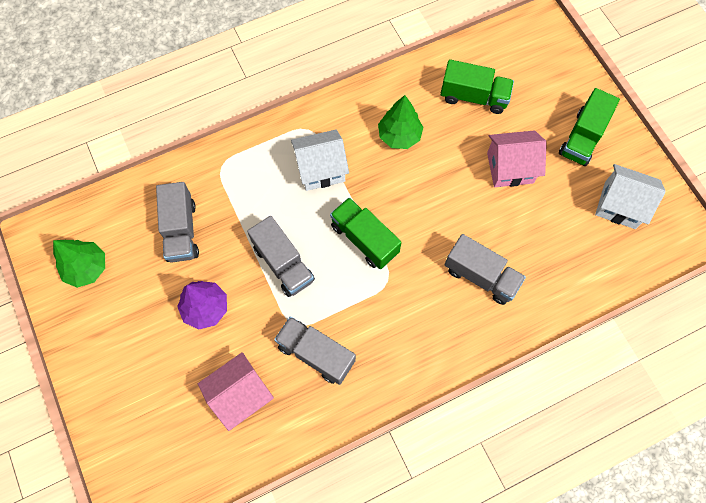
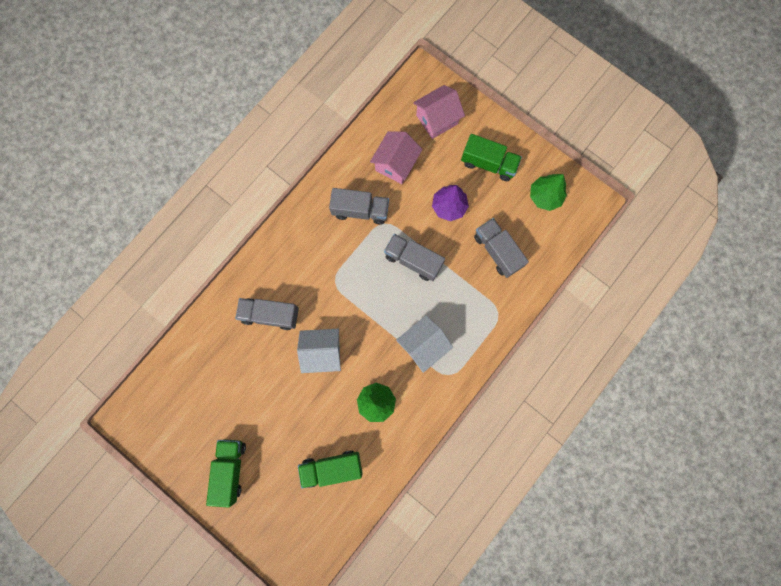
camera: 155 degrees right, 10 degrees up
green truck [330,197,402,269] -> green truck moved to [461,134,522,181]
pink house [487,130,547,187] -> pink house moved to [413,85,465,139]
white house [595,164,666,229] -> white house moved to [297,329,341,373]

